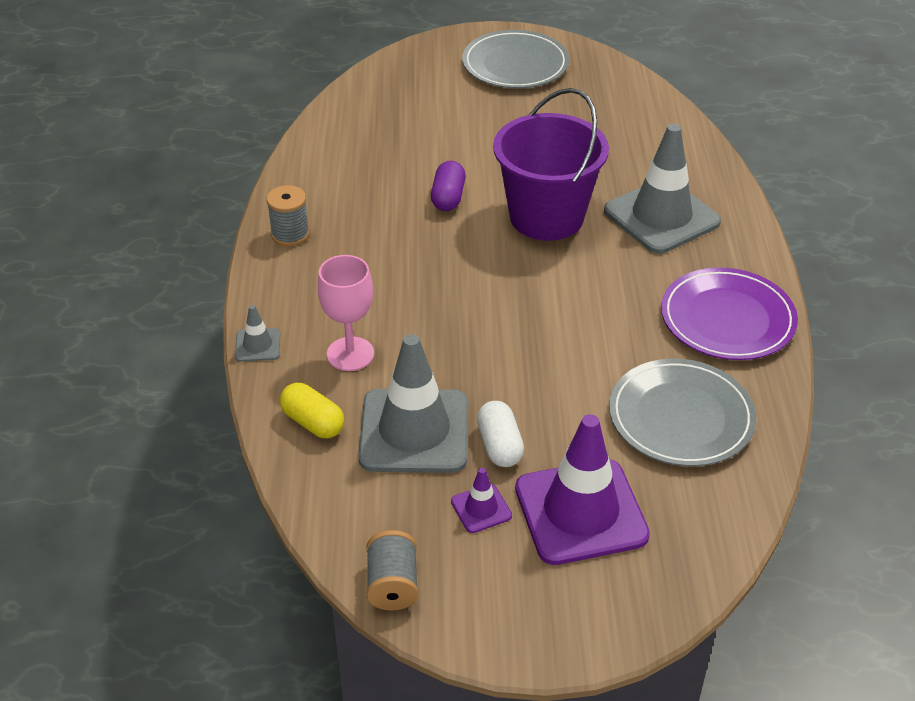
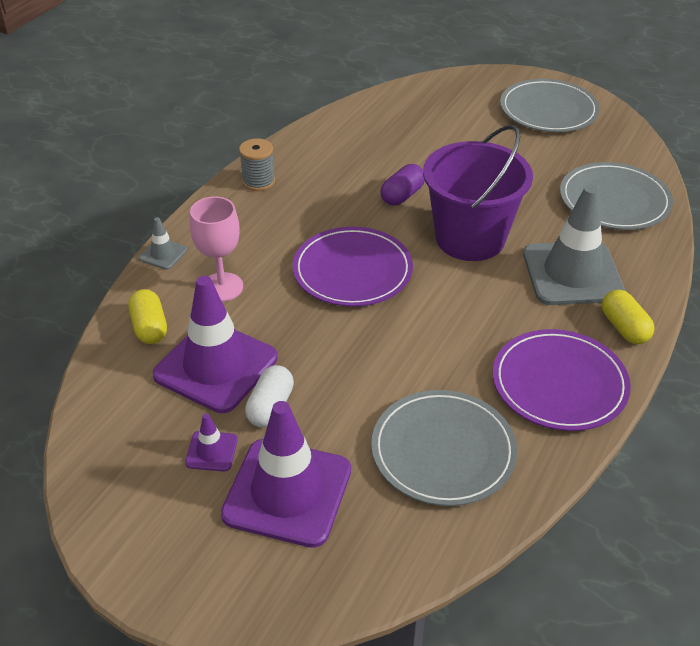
camera: 30 degrees right, 0 degrees up
grey traffic cone [358,334,468,473] -> purple traffic cone [153,276,278,413]
grey spool [366,530,418,611] -> none
none -> purple plate [293,227,413,307]
none -> grey plate [560,162,673,230]
none -> yellow capsule [602,290,655,344]

